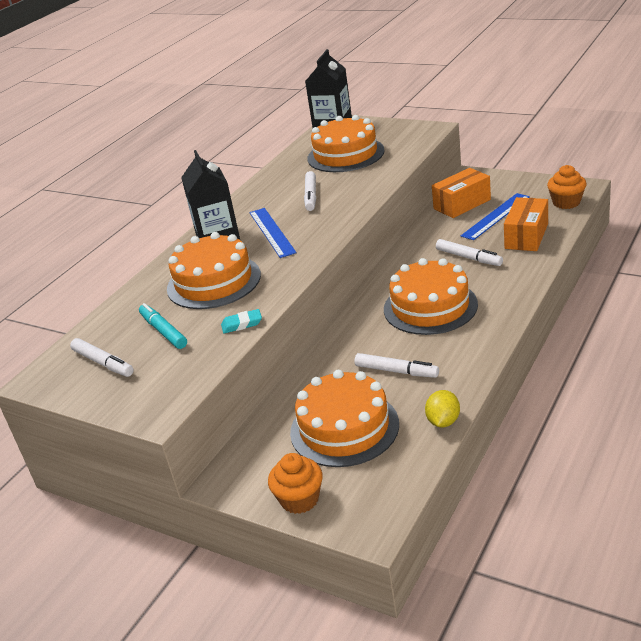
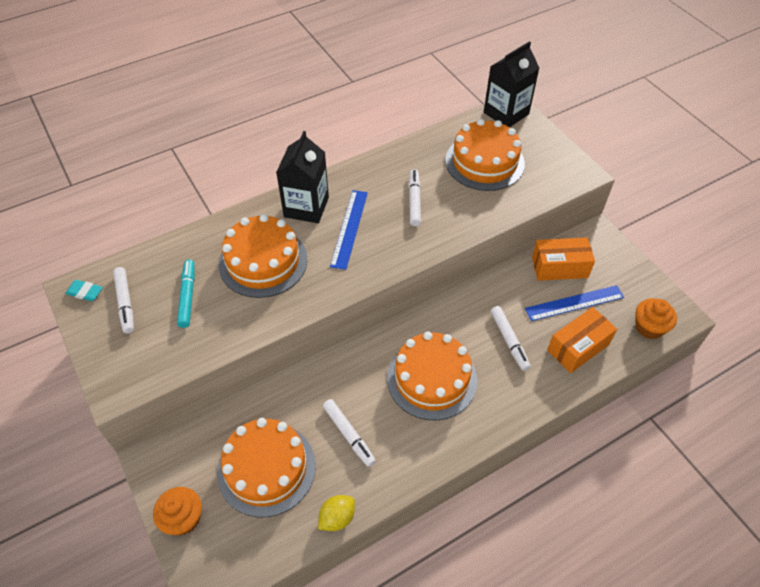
camera: 25 degrees right, 20 degrees up
turquoise eraser [221,309,262,334] -> turquoise eraser moved to [65,280,103,301]
white marker [304,171,316,211] -> white marker turned 150 degrees clockwise [409,169,421,226]

